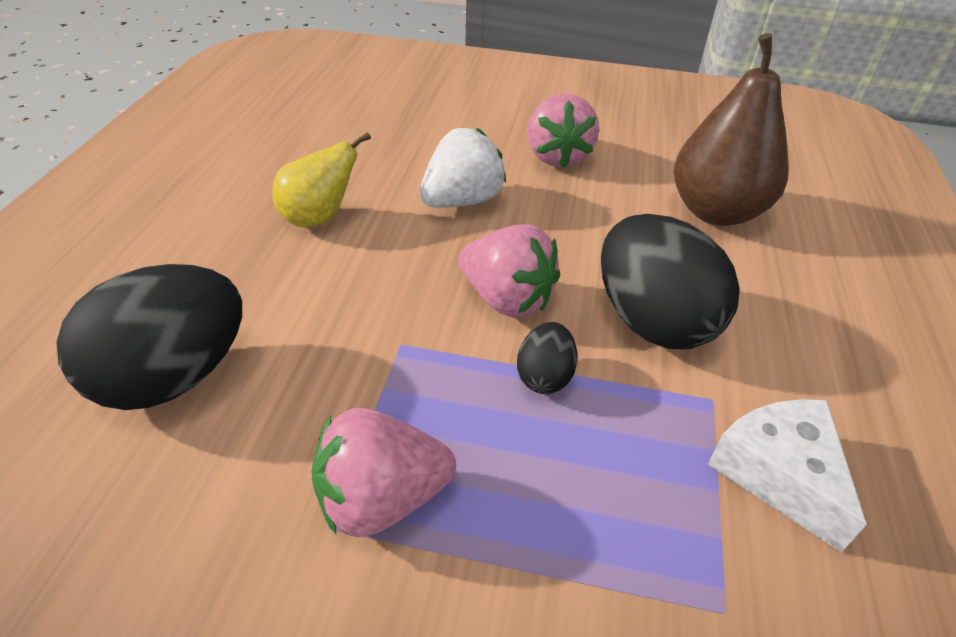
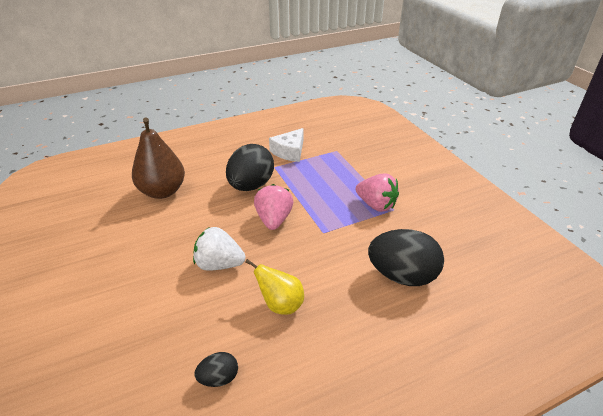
camera: 125 degrees left, 5 degrees down
black egg [517,322,577,394] -> black egg moved to [195,352,238,387]
pink strawberry [527,93,599,168] -> none

